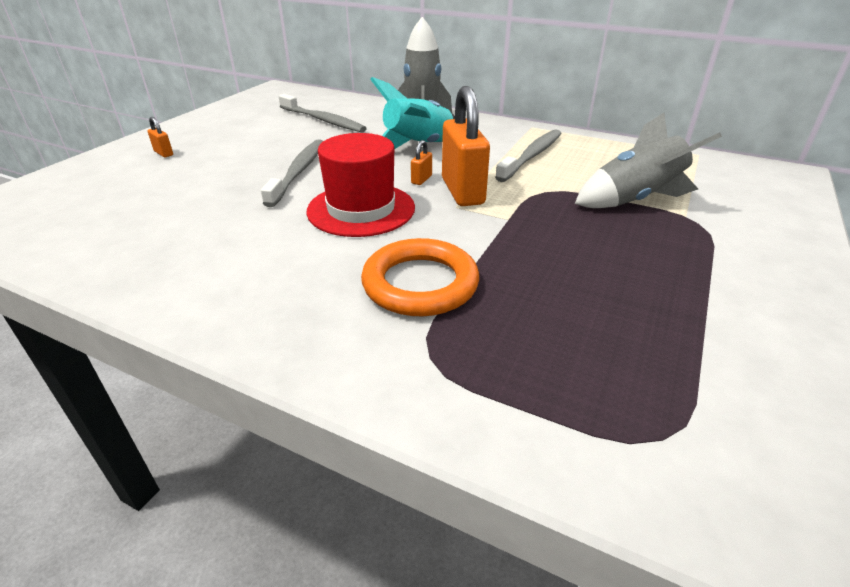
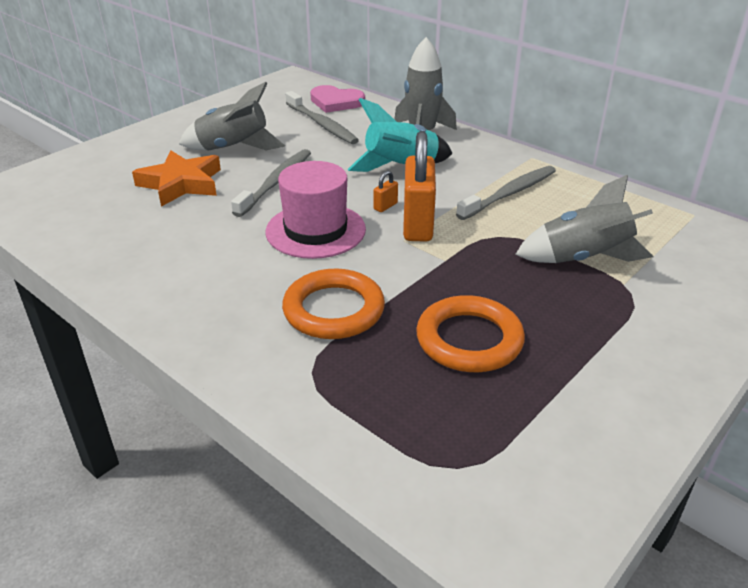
camera: 15 degrees right, 0 degrees up
orange padlock [148,117,173,157] -> none
red hat [307,133,415,237] -> pink hat [265,161,366,259]
none -> orange star [132,150,221,207]
none -> grey rocket [179,82,285,150]
none -> pink heart [310,85,365,113]
none -> orange ring [416,295,525,372]

